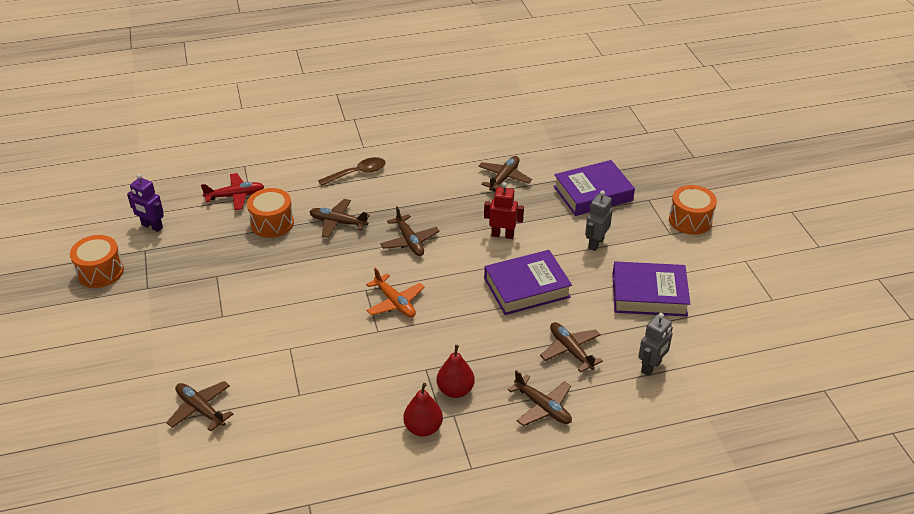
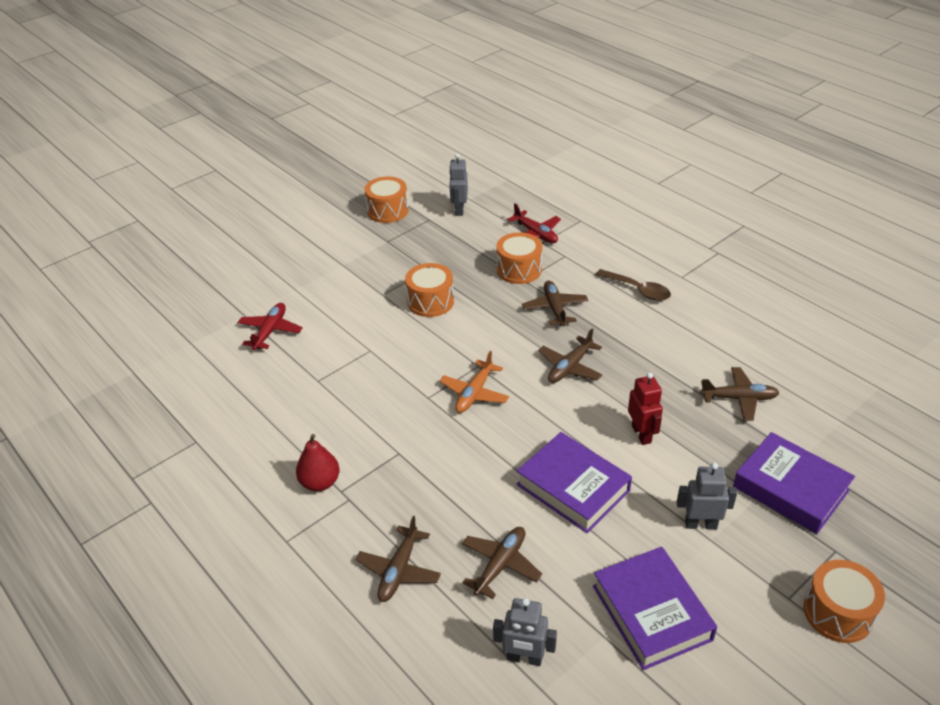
camera: 65 degrees right, 0 degrees up
purple robot [127,174,164,232] -> grey robot [449,153,468,216]
brown plane [166,381,233,432] -> red plane [237,303,303,350]
red pear [437,345,475,398] -> none
none -> orange drum [405,263,454,317]

